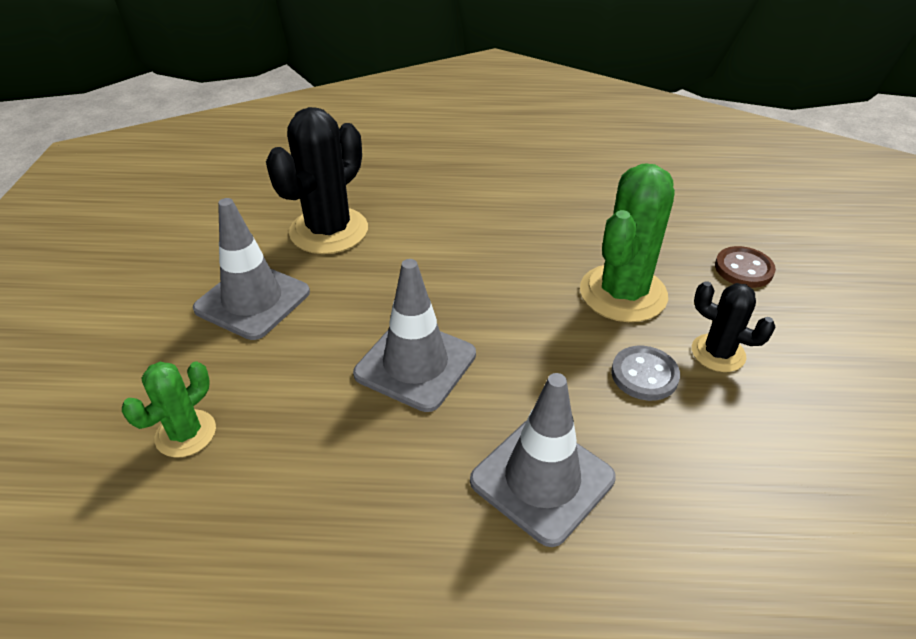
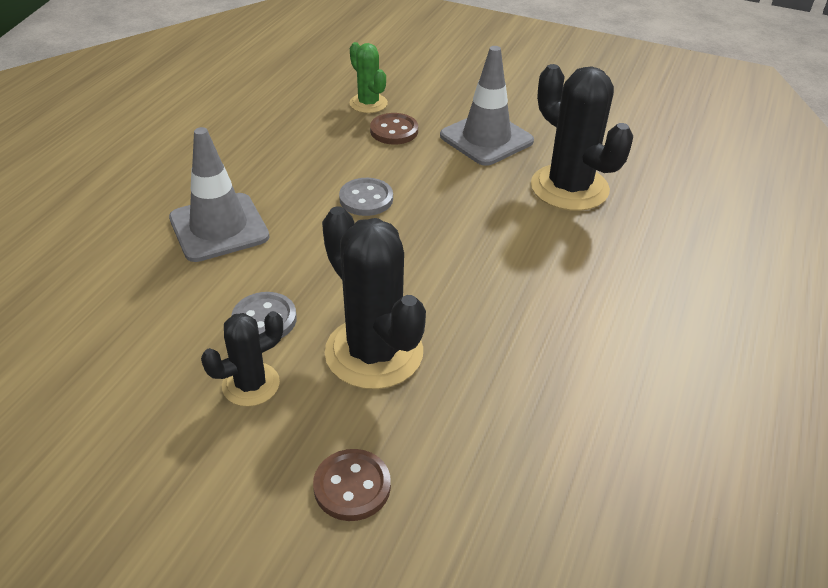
camera: 110 degrees right, 0 degrees up
grey traffic cone [353,259,476,412] -> grey button [339,178,393,216]
green cactus [580,163,675,322] -> black cactus [322,207,426,389]
none -> brown button [370,113,418,144]

